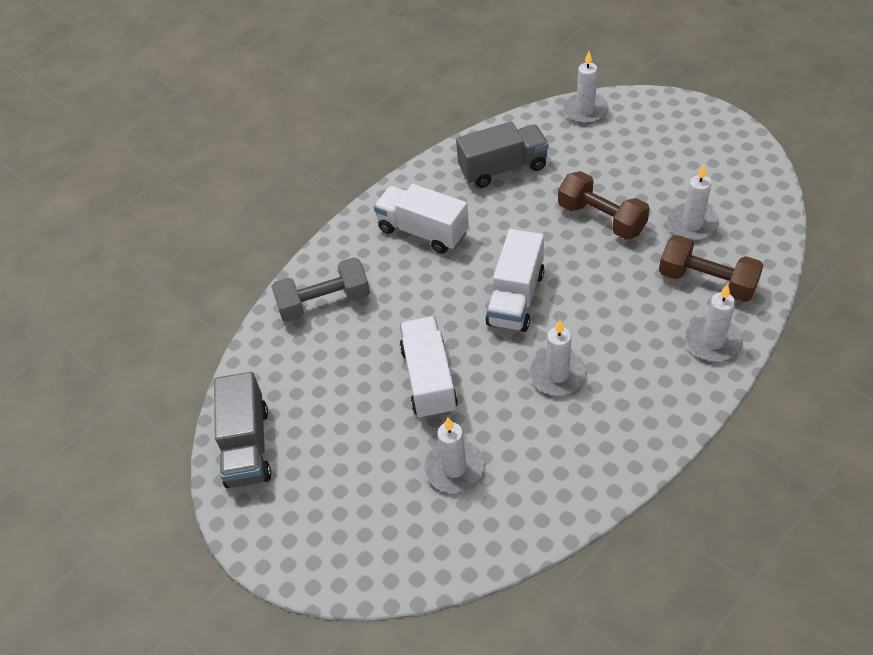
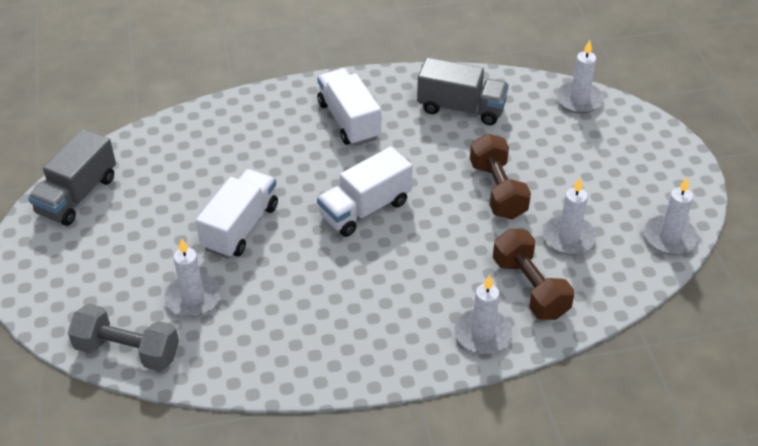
camera: 30 degrees right, 5 degrees down
grey dumbbell [271,257,370,322] -> grey dumbbell moved to [68,304,179,371]
white candle [529,320,587,395] -> white candle moved to [644,178,698,255]

